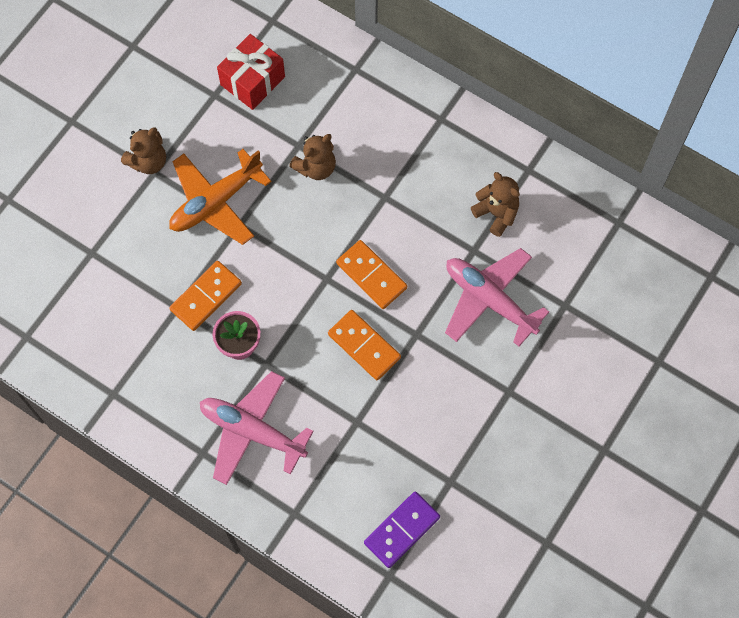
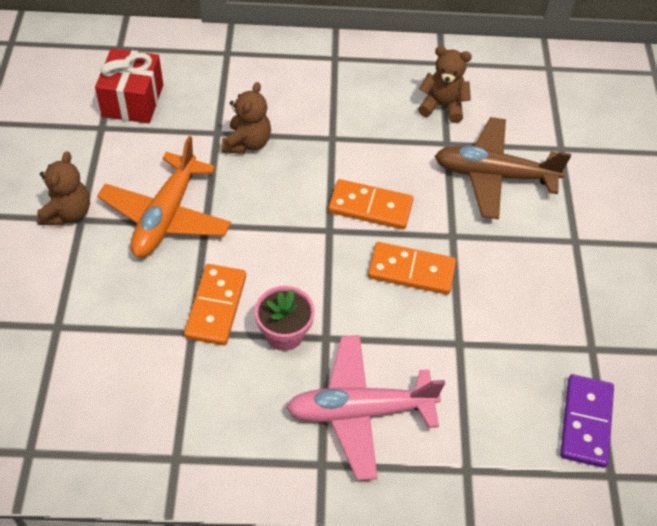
camera: 35 degrees left, 15 degrees down
pink plane [445,248,549,346] -> brown plane [435,117,571,219]

